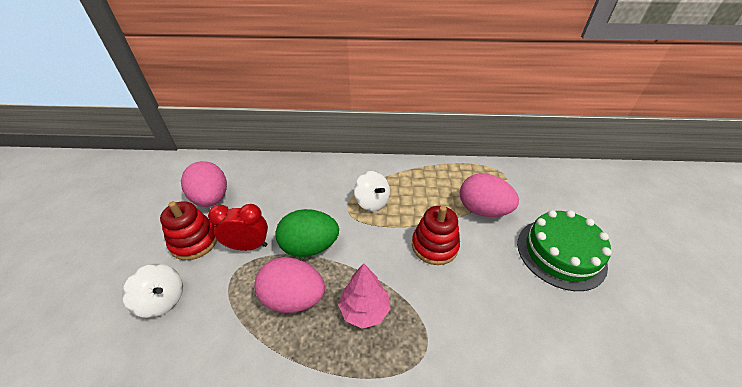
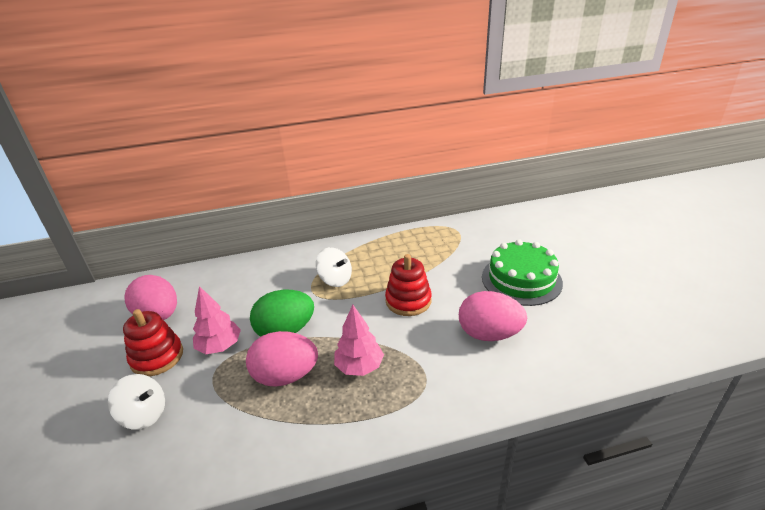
camera: 15 degrees left, 10 degrees down
red clock [208,204,268,251] -> pink tree [193,286,241,354]
pink egg [460,173,519,217] -> pink egg moved to [459,291,527,341]

